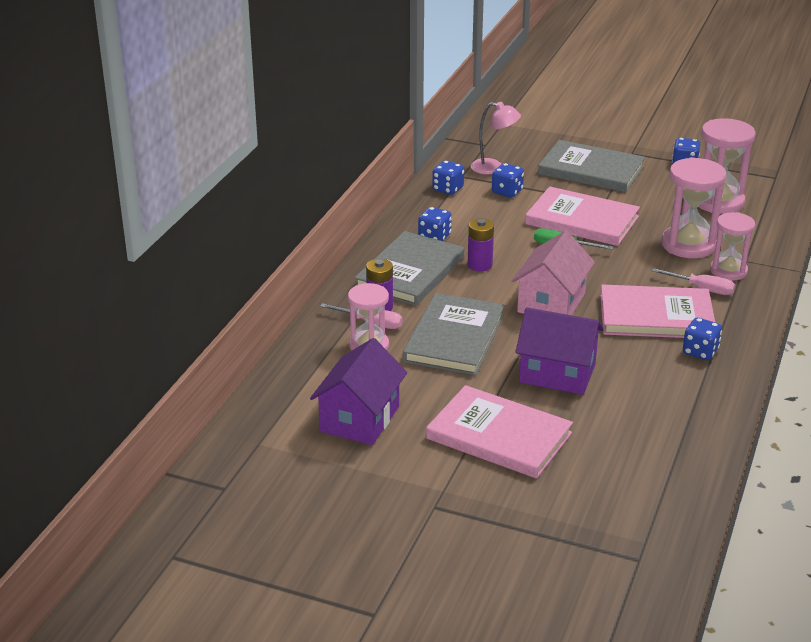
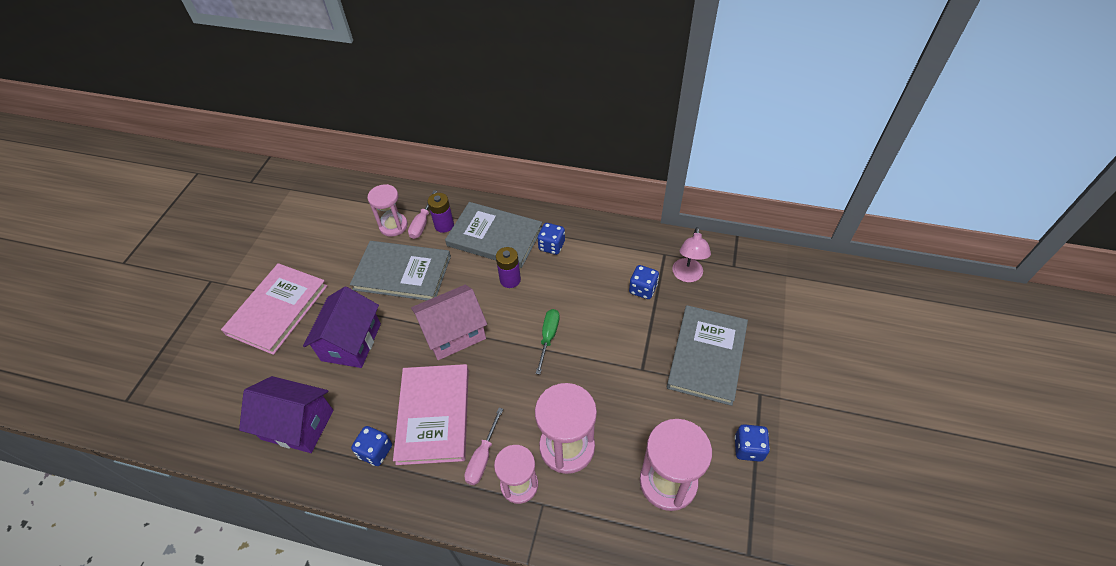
camera: 85 degrees right, 20 degrees up
purple house [310,338,407,445] -> purple house moved to [239,376,333,453]
blue dice [432,161,464,195] -> none
pink house [512,231,595,315] -> pink house turned 45 degrees counterclockwise [411,285,487,360]
pink book [525,186,640,246] -> none

